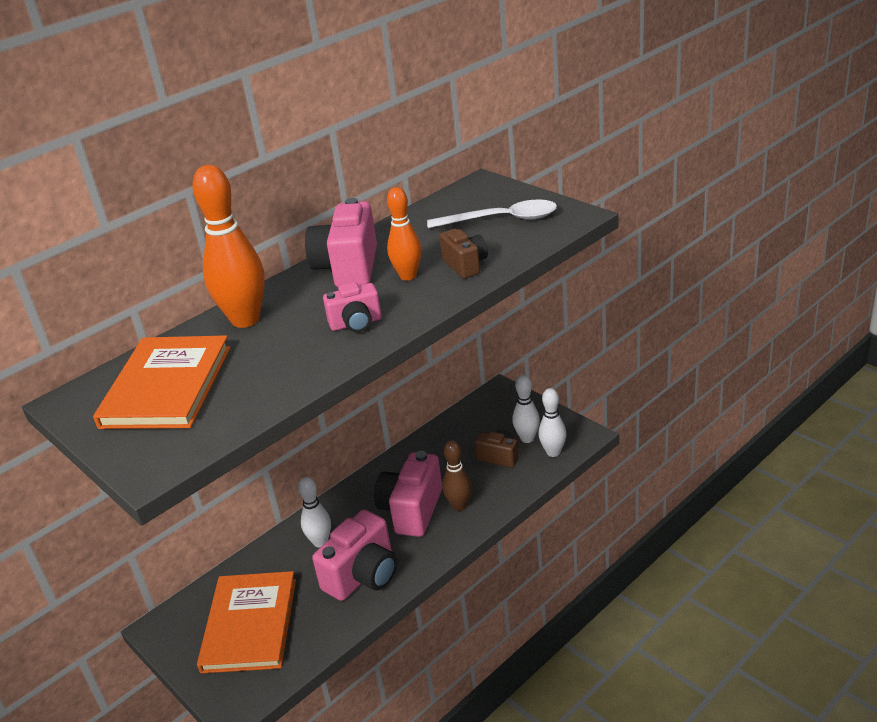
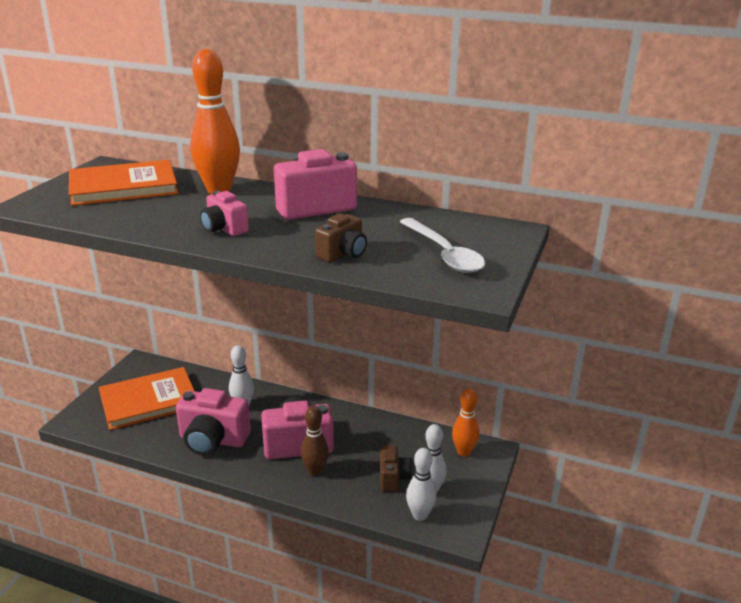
camera: 60 degrees right, 5 degrees down
orange bowling pin [387,187,421,281] -> orange bowling pin moved to [452,388,479,457]

